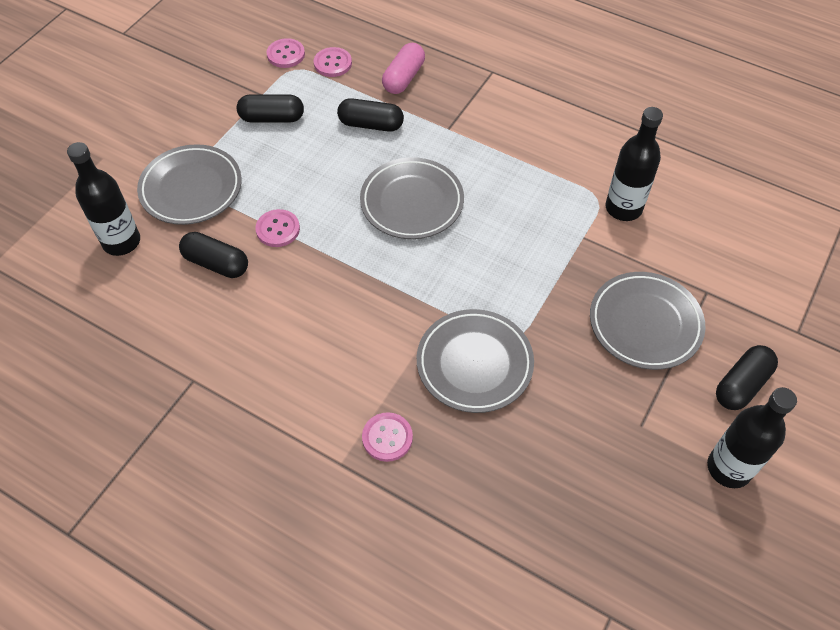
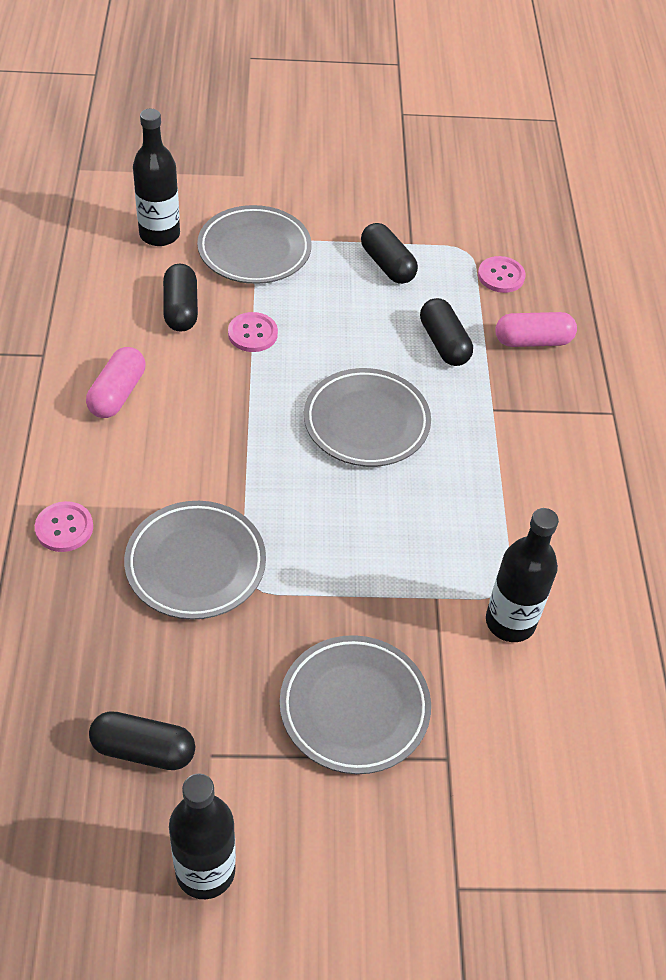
camera: 55 degrees right, 5 degrees down
pink button [267,38,305,68] -> none
black capsule [716,345,778,410] -> black capsule moved to [89,711,195,770]
none -> pink capsule [86,347,145,418]

